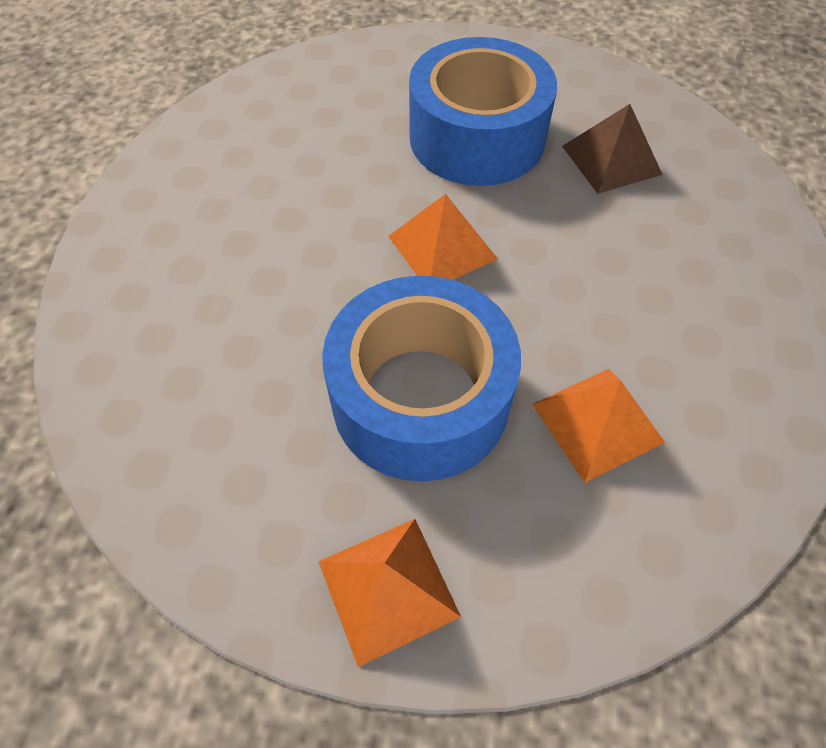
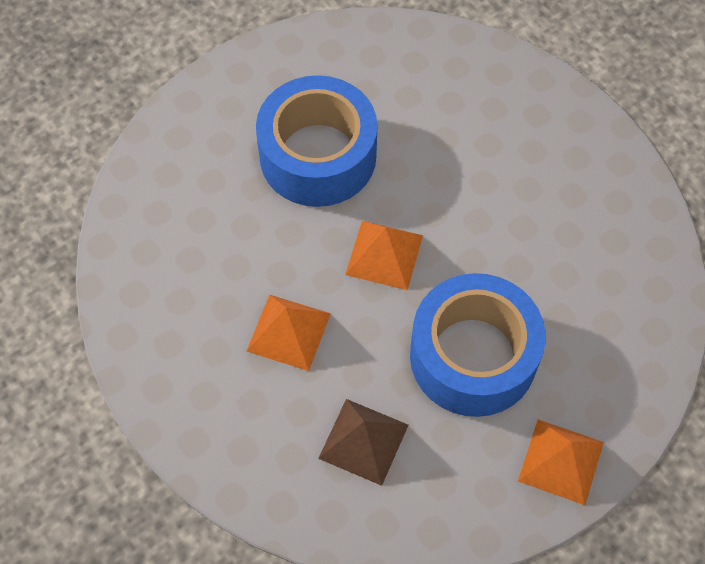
camera: 45 degrees left, 5 degrees up
orange pyramid [532,369,665,483] -> orange pyramid moved to [247,295,331,371]
brown pyramid [562,104,663,194] -> brown pyramid moved to [318,399,408,486]

